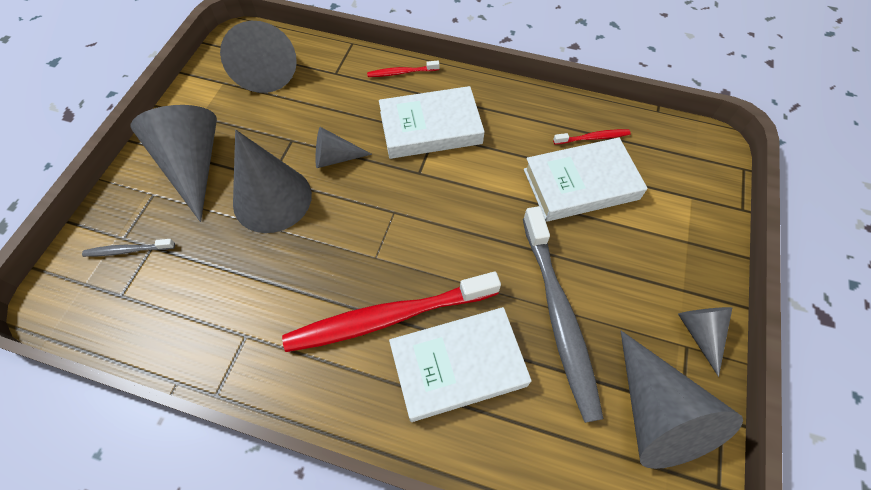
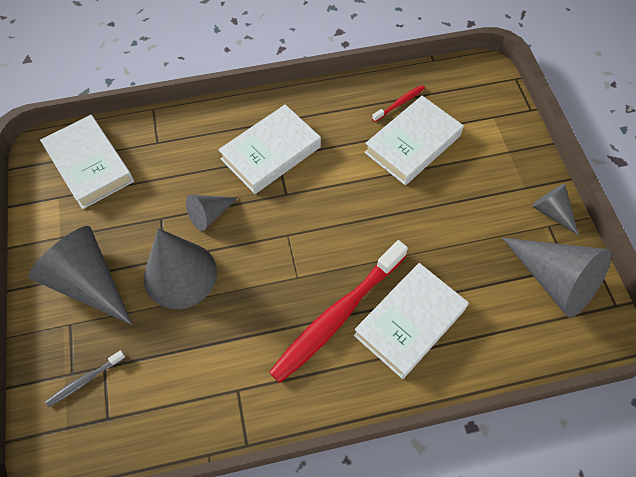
camera: 30 degrees left, 0 degrees up
grey cone [220,21,297,93] -> white book [40,115,134,209]
red toothbrush [367,60,440,77] -> none
grey toothbrush [523,206,603,423] -> none

